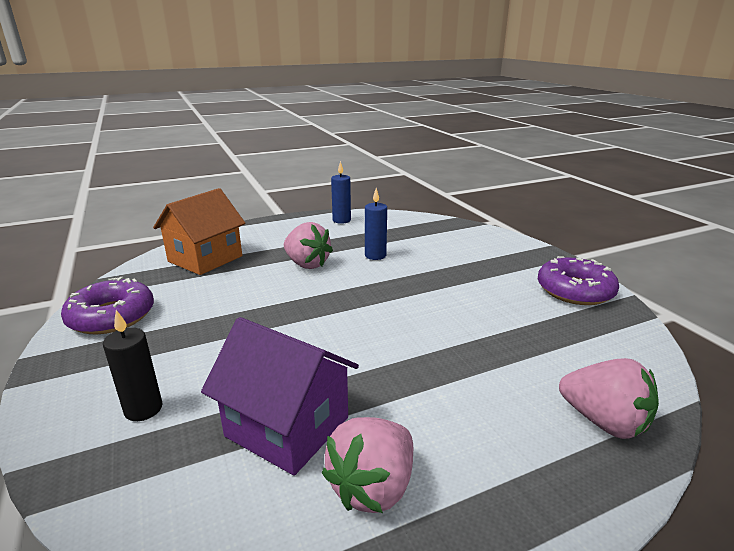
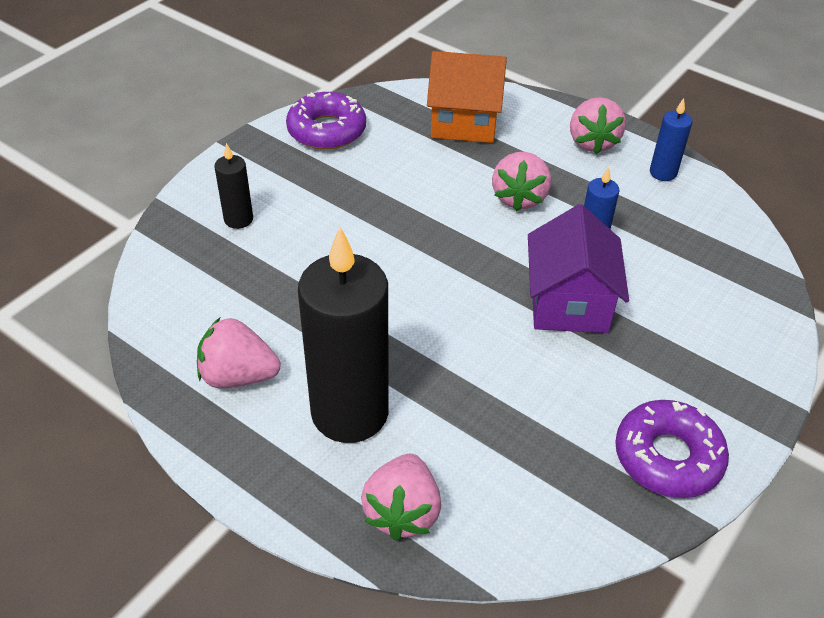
camera: 60 degrees right, 20 degrees up
purple house [201,317,359,476] -> purple house moved to [528,204,629,333]
none -> black candle [298,227,389,443]
none -> pink strawberry [570,97,626,154]

